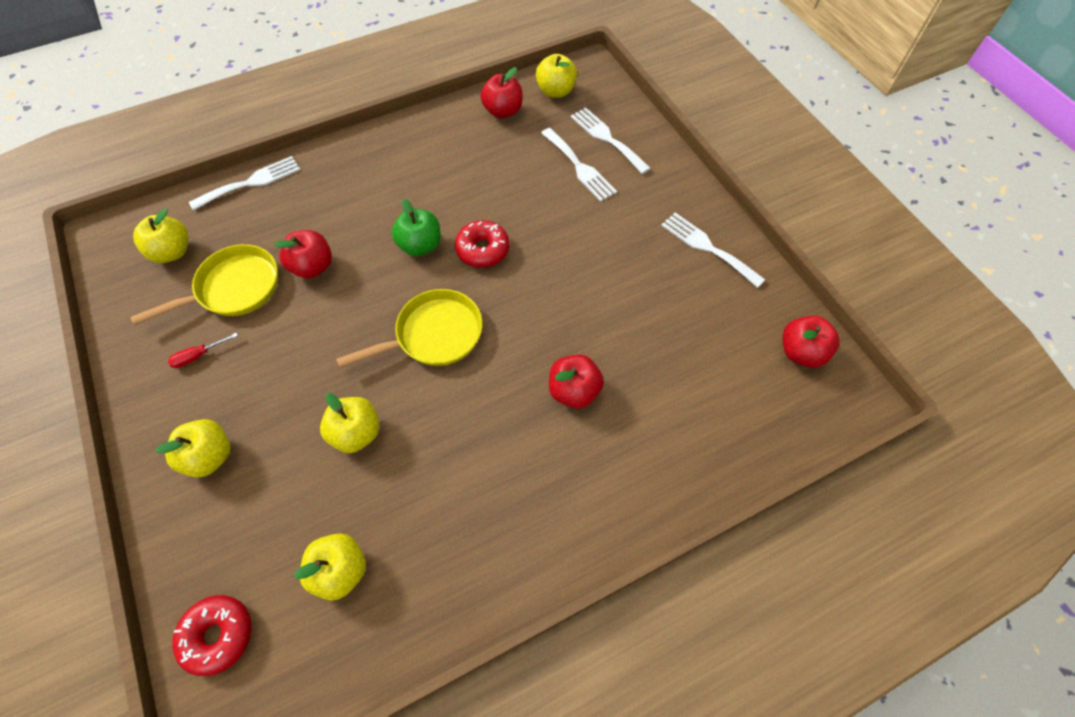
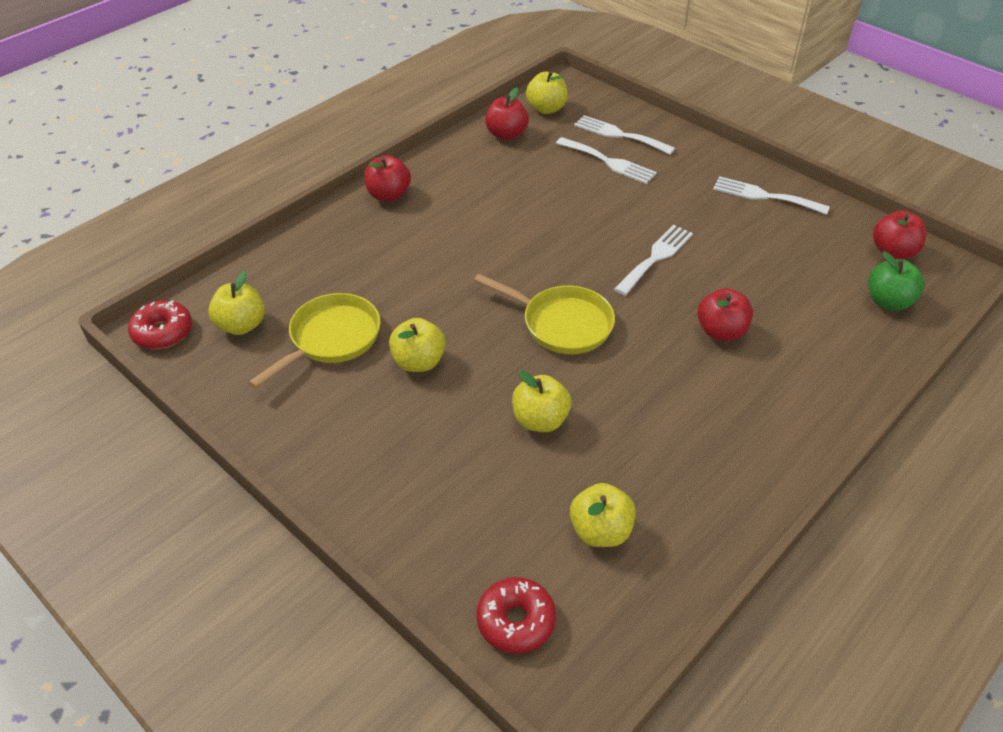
camera: 20 degrees left, 15 degrees down
yellow apple [155,419,230,478] -> yellow apple moved to [389,318,445,372]
red screwdriver [168,333,238,368] -> none
white fork [189,156,300,211] -> white fork moved to [614,225,693,296]
red apple [274,230,332,278] -> red apple moved to [364,155,411,202]
yellow pan [336,289,483,368] -> yellow pan turned 75 degrees clockwise [474,274,615,354]
green apple [392,199,441,256] -> green apple moved to [868,251,924,311]
red donut [455,220,509,268] -> red donut moved to [128,300,192,349]

